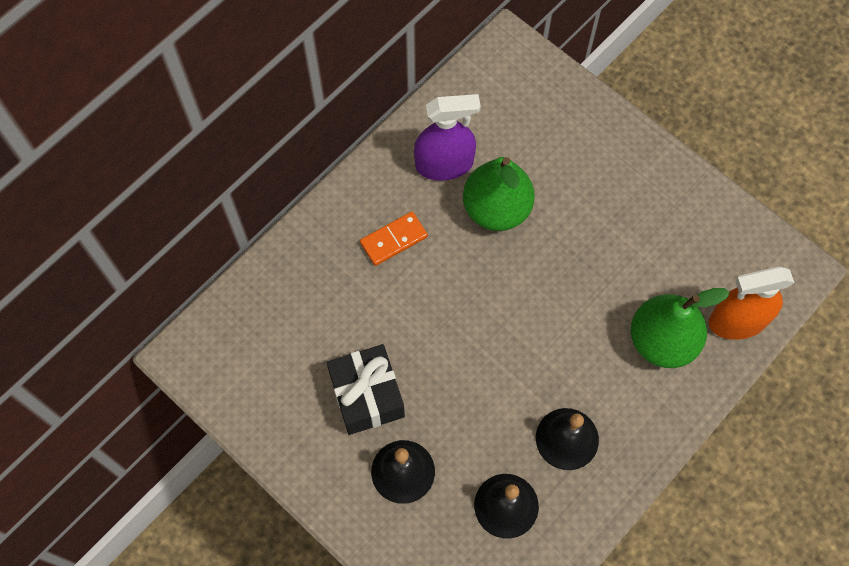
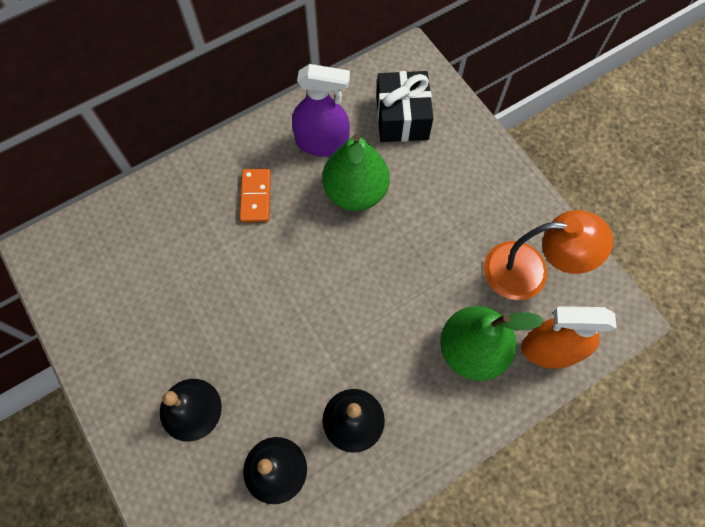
camera: 15 degrees right, 0 degrees up
black gift [327,344,405,435] -> black gift moved to [376,71,433,142]
orange domino [360,212,428,266] -> orange domino turned 75 degrees counterclockwise [240,169,271,222]
none -> orange lamp [484,210,613,300]

